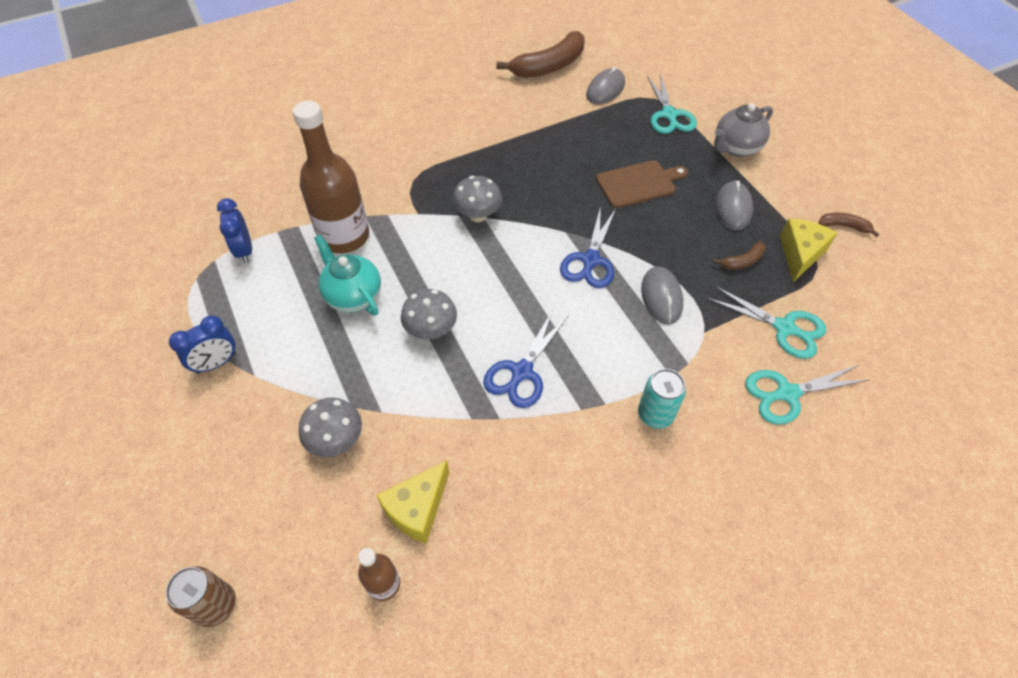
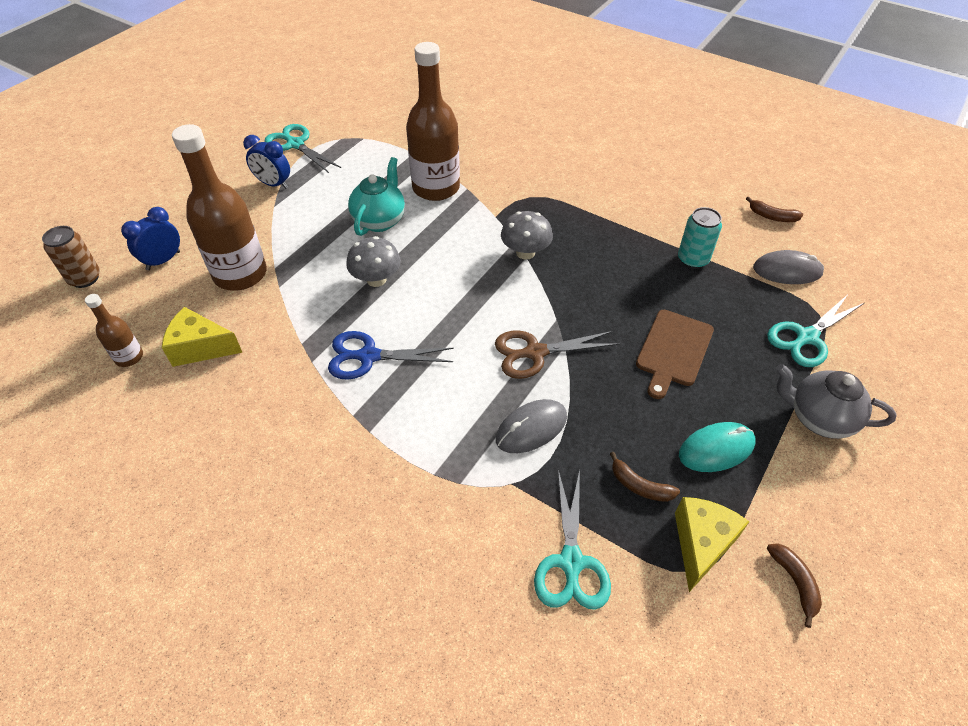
camera: 60 degrees right, 5 degrees down
blue clock [217,198,252,263] -> blue clock moved to [121,207,180,270]
grey mushroom [298,397,362,457] -> brown bottle [172,124,267,291]
brown banana [496,31,585,78] -> brown banana [746,197,803,222], size x0.47
blue scissors [560,206,616,288] -> brown scissors [495,330,619,379]
brown cutting board [596,160,688,208] -> brown cutting board turned 75 degrees clockwise [636,310,714,399]
turquoise can [638,369,686,429] -> turquoise can moved to [678,207,722,269]
grey mouse [716,181,753,230] -> turquoise mouse [679,422,755,472]
turquoise scissors [745,365,869,425] -> turquoise scissors moved to [264,124,341,173]
yellow cheese [780,219,837,282] -> yellow cheese turned 60 degrees counterclockwise [675,497,749,592]

